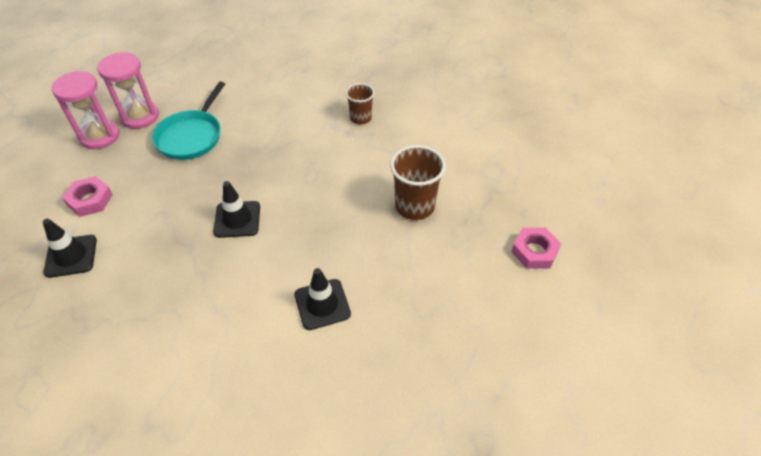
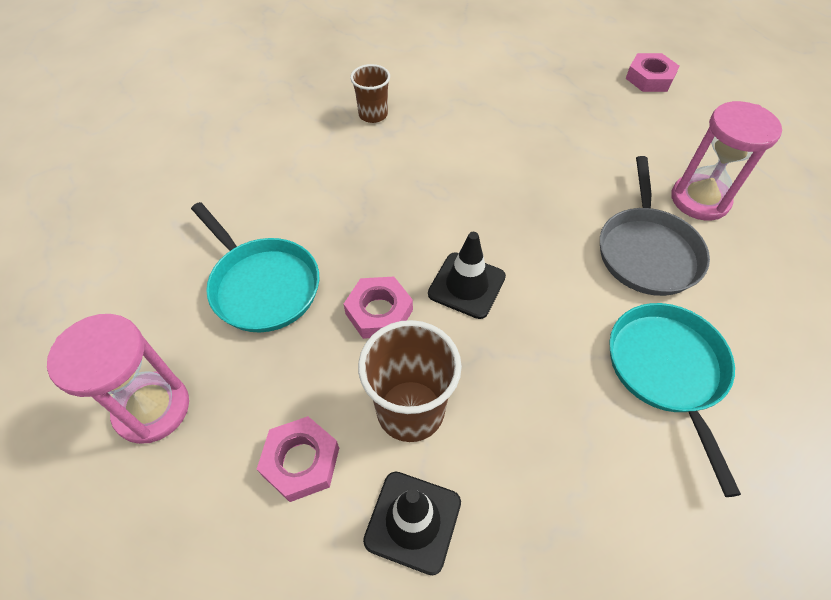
camera: 60 degrees left, 5 degrees up
pink hourglass [97,52,159,129] -> pink hourglass moved to [671,101,782,221]
black traffic cone [294,268,351,330] -> grey pan [600,156,710,296]
brown cup [390,145,446,220] -> brown cup moved to [358,320,462,442]
none -> pink nut [344,277,413,339]
none -> turquoise pan [609,303,741,497]

